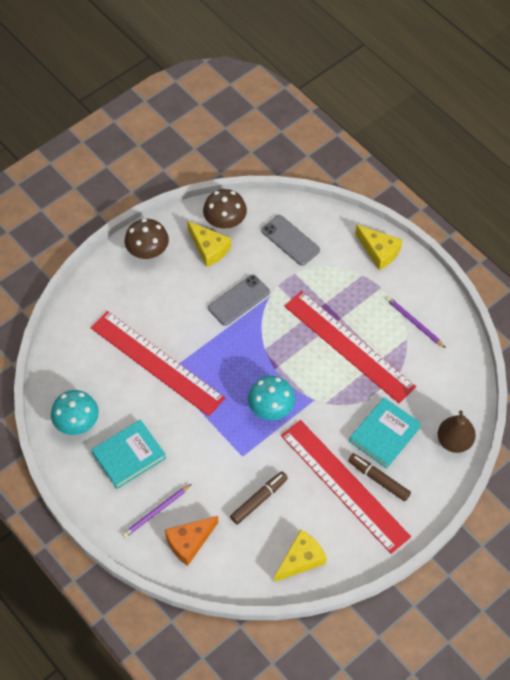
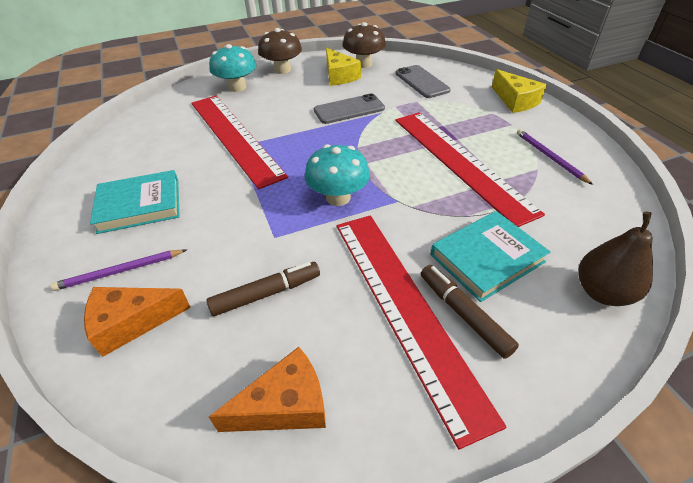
camera: 20 degrees right, 15 degrees down
turquoise mushroom [51,390,99,435] -> turquoise mushroom moved to [209,44,256,92]
yellow cheese [274,530,327,582] -> orange cheese [209,347,326,432]

